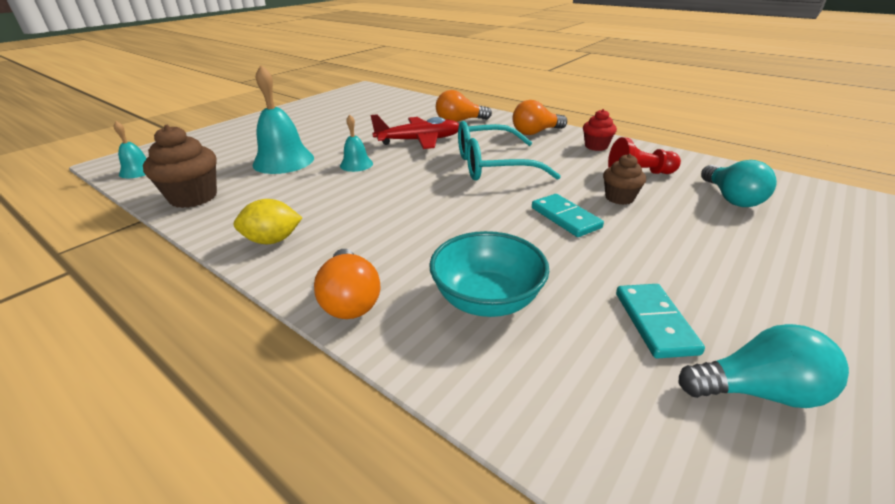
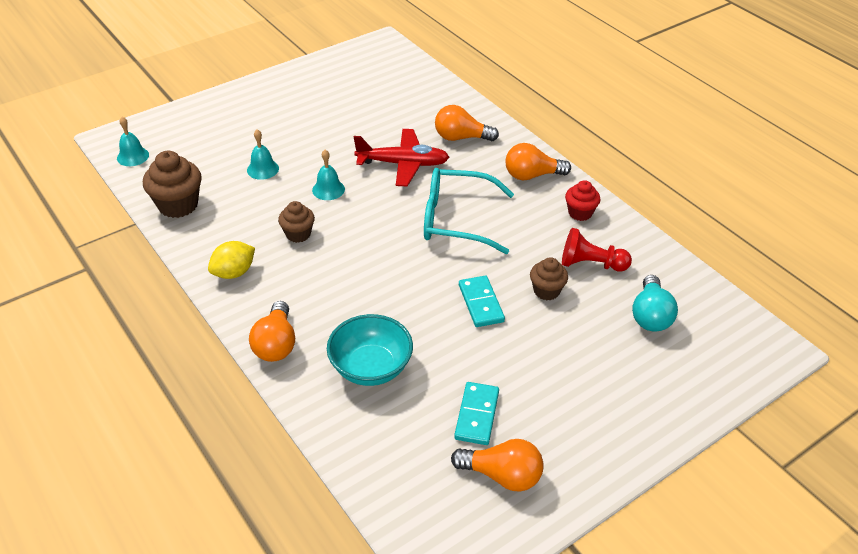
camera: 15 degrees right, 10 degrees up
yellow lemon [234,199,302,244] -> yellow lemon turned 45 degrees counterclockwise [208,241,255,279]
turquoise bell [252,65,314,174] -> turquoise bell [247,130,279,180], size x0.54
turquoise light bulb [679,324,849,408] -> orange light bulb [451,439,544,492]
none -> brown cupcake [278,201,315,243]

